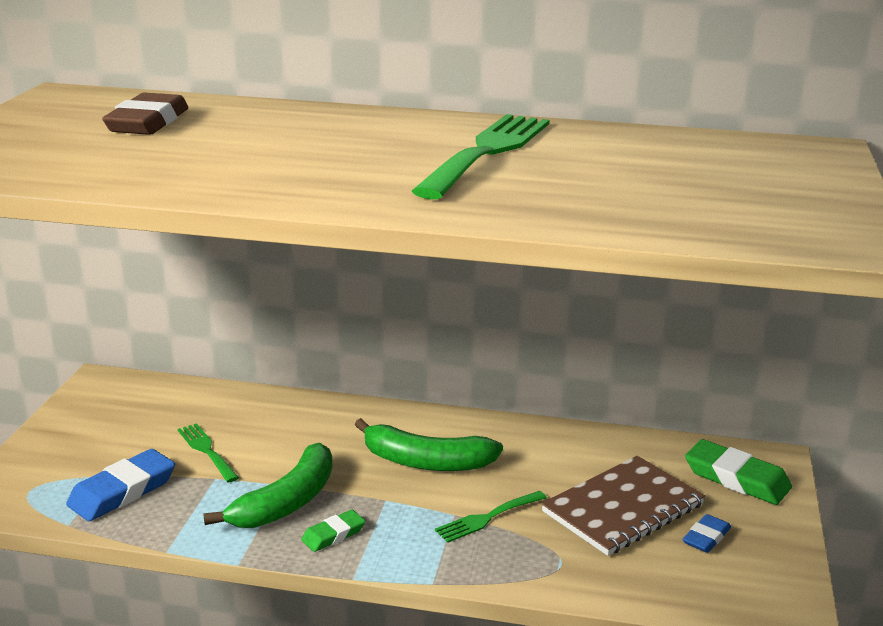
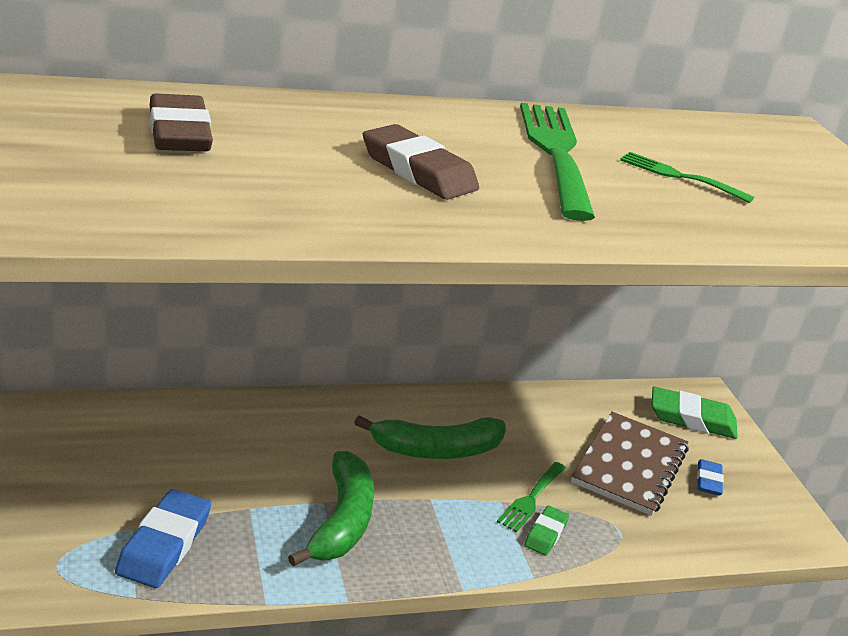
camera: 30 degrees left, 5 degrees up
green fork [177,423,239,482] -> green fork moved to [620,152,754,203]
green eraser [301,510,365,552] -> green eraser moved to [524,506,569,556]
none -> brown eraser [363,124,479,200]

